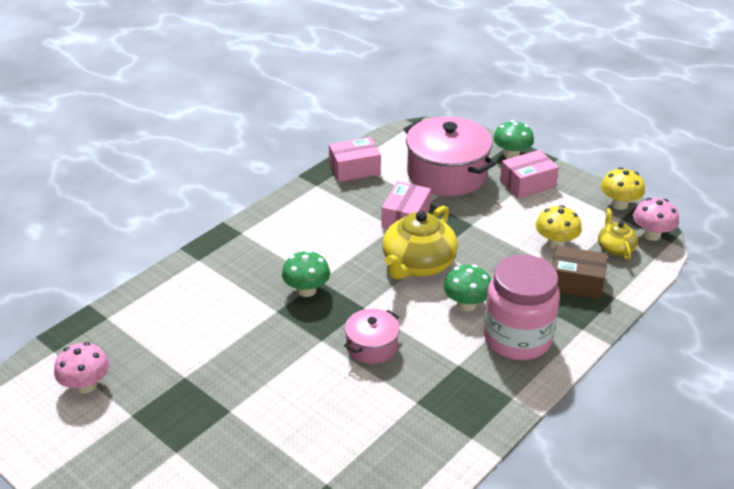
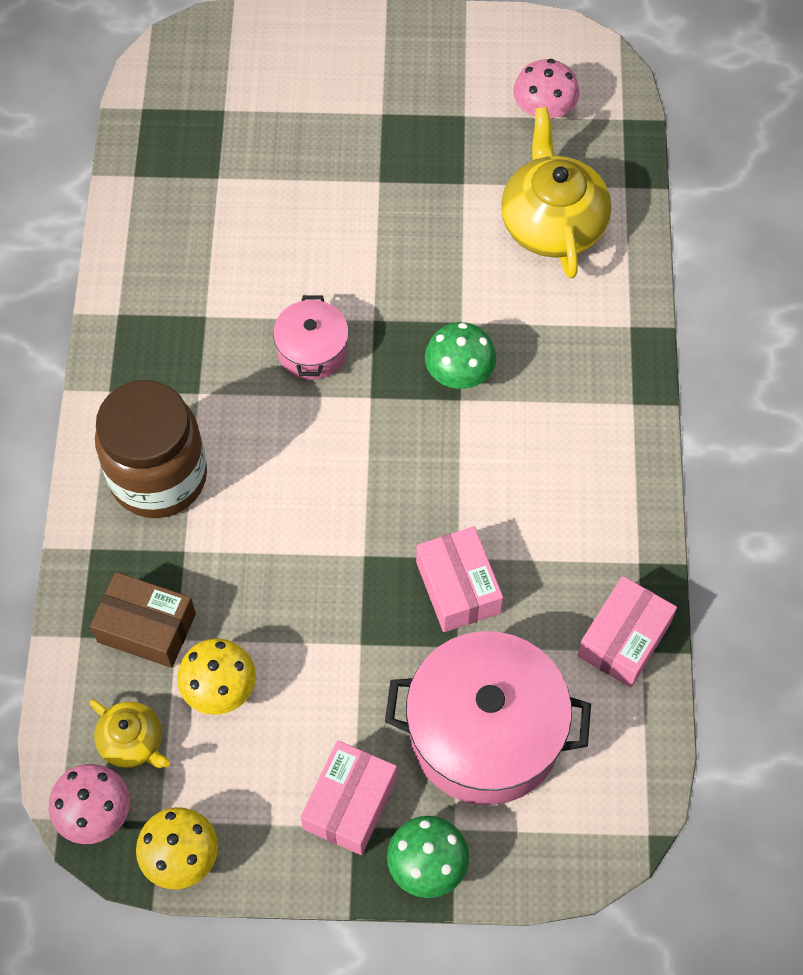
camera: 140 degrees right, 25 degrees up
yellow teapot [383,206,458,280] -> yellow teapot moved to [501,107,611,279]
green mushroom [443,265,491,311] -> none
pink jar [484,255,560,360] -> brown jar [95,380,207,518]
brown box [552,246,607,299] -> brown box turned 45 degrees clockwise [90,572,196,668]

